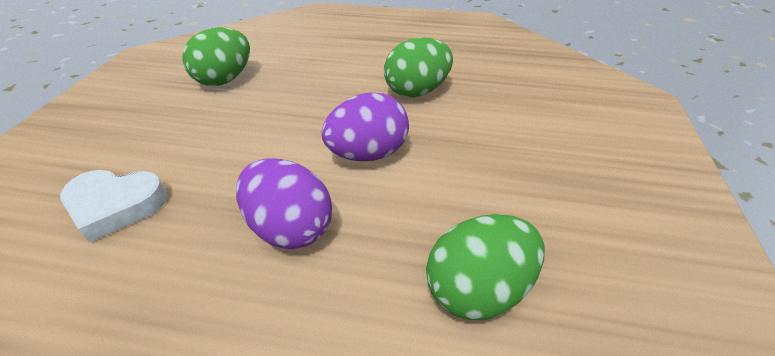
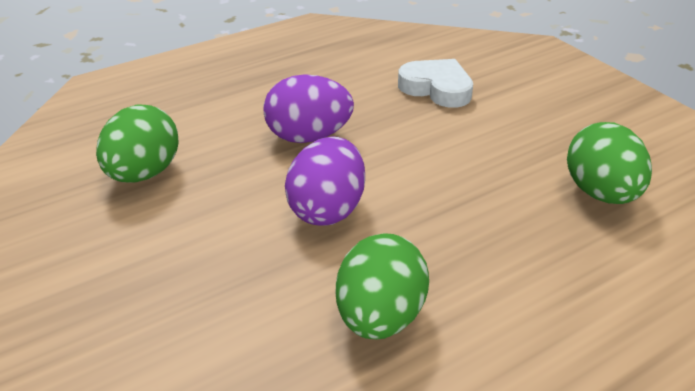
camera: 135 degrees right, 5 degrees down
white heart [60,170,167,243] -> white heart turned 75 degrees clockwise [398,59,473,108]

